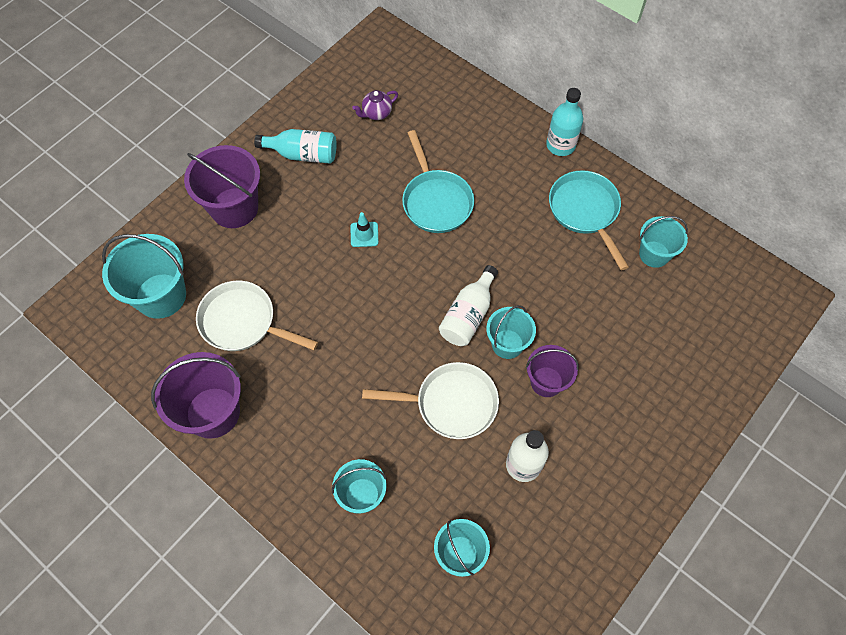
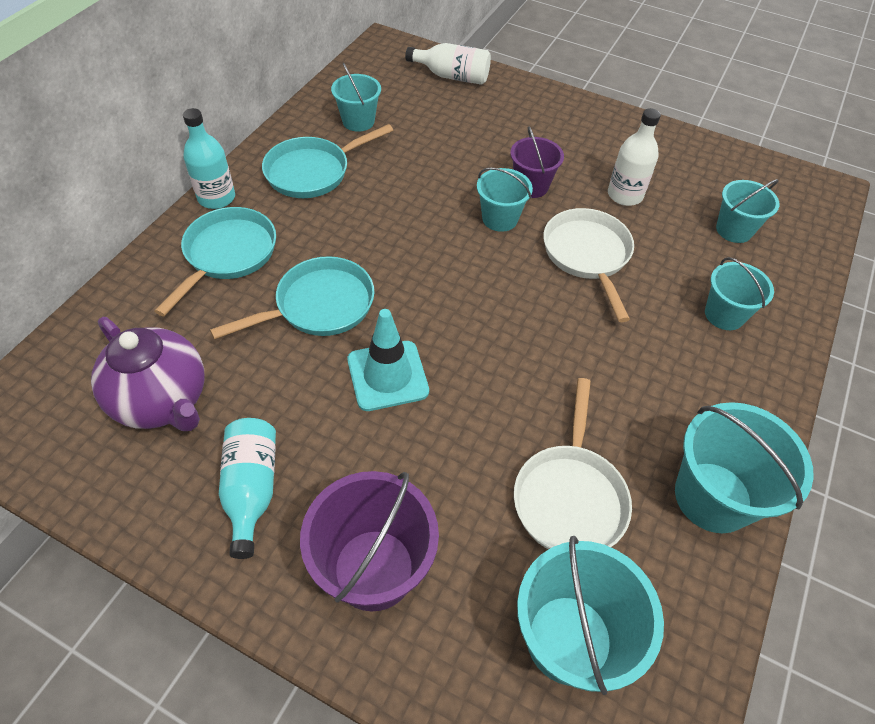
camera: 105 degrees left, 10 degrees down
purple bucket [151,352,241,439] -> turquoise bucket [675,402,814,533]
turquoise traffic cone [351,212,378,247] -> turquoise traffic cone [347,309,429,411], size x1.82
purple teapot [352,90,398,120] -> purple teapot [91,317,205,431], size x2.10
white bottle [439,265,498,346] -> white bottle moved to [405,43,491,85]
none -> turquoise pan [155,207,276,316]

